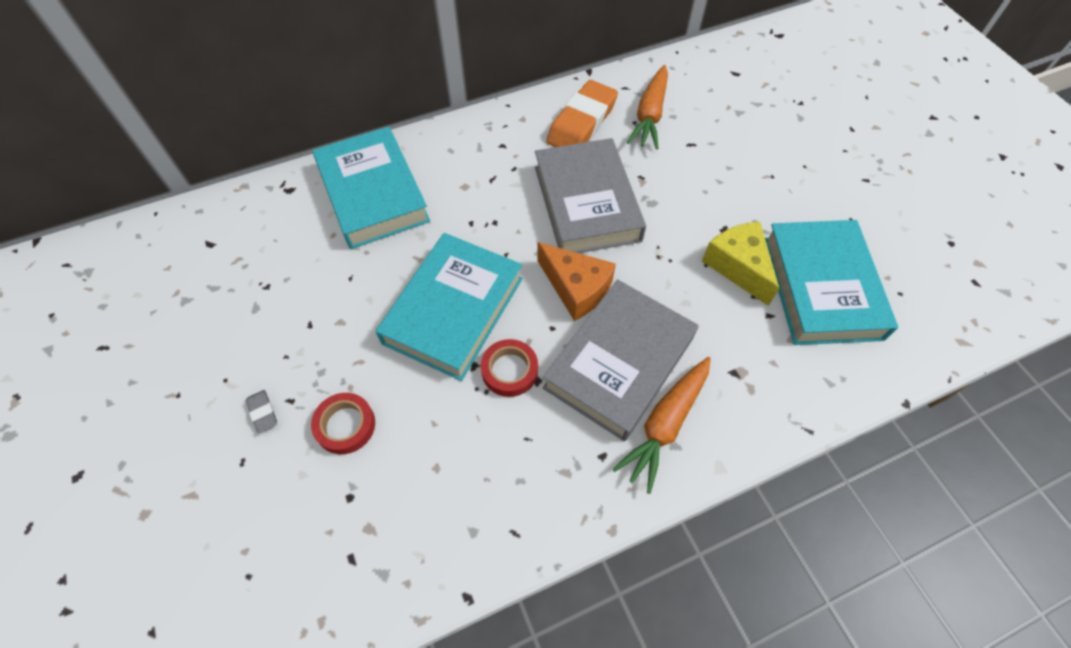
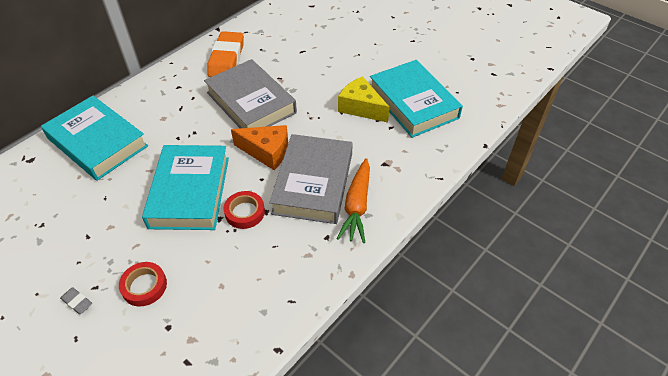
camera: 25 degrees left, 10 degrees down
orange carrot [627,65,668,149] -> none

